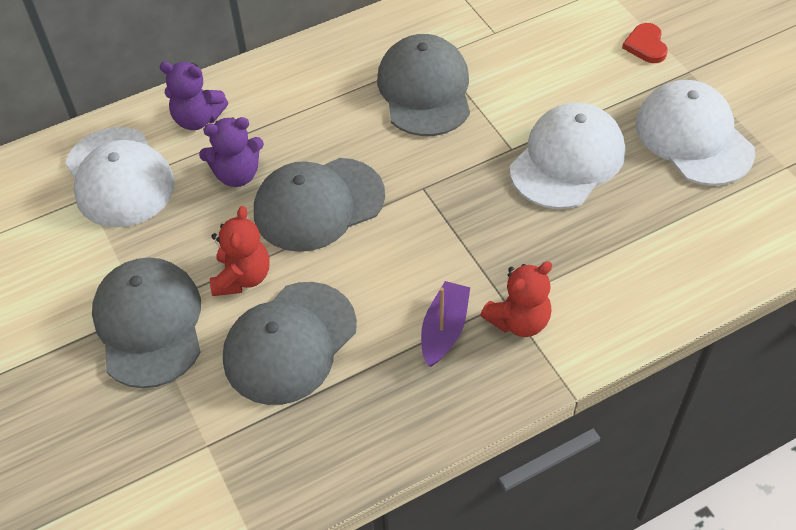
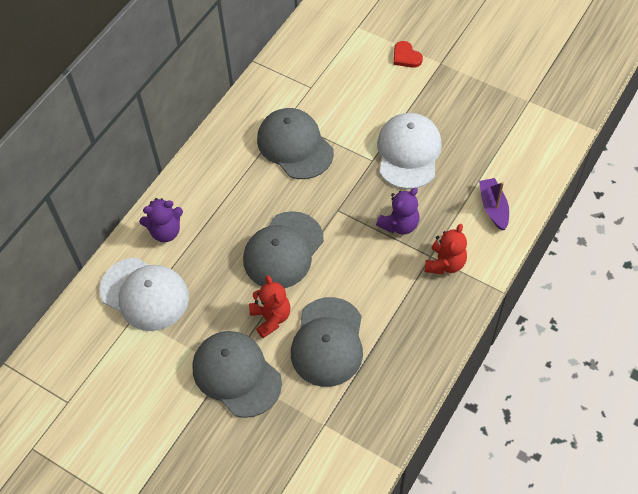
camera: 30 degrees left, 5 degrees up
purple teddy bear [199,117,264,187] -> purple teddy bear moved to [376,188,419,235]
purple boat [421,281,470,367] -> purple boat moved to [479,178,509,230]
white cap [635,80,755,186] -> none

